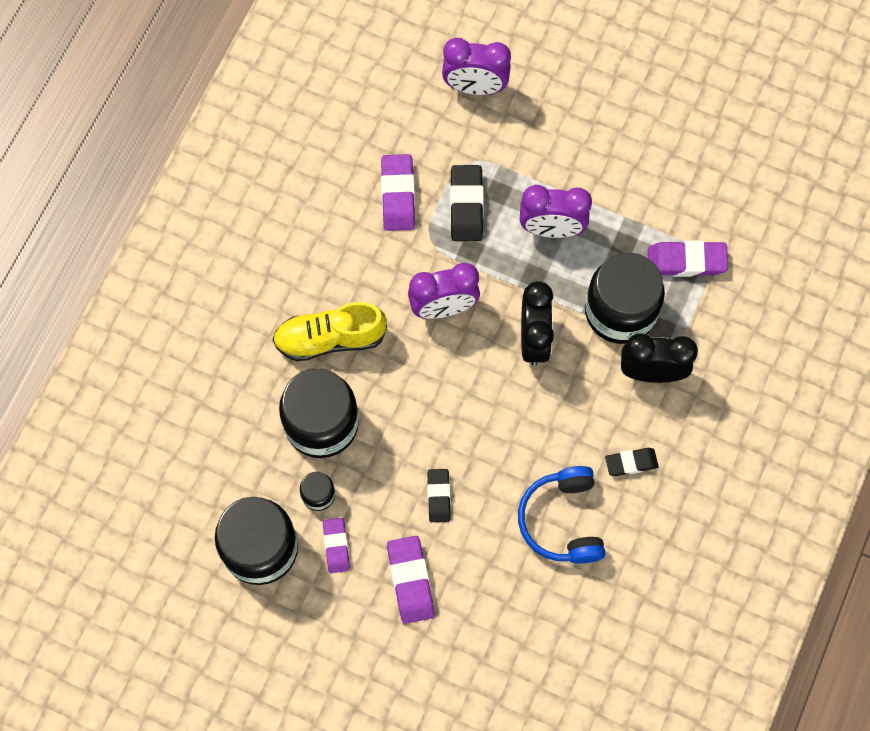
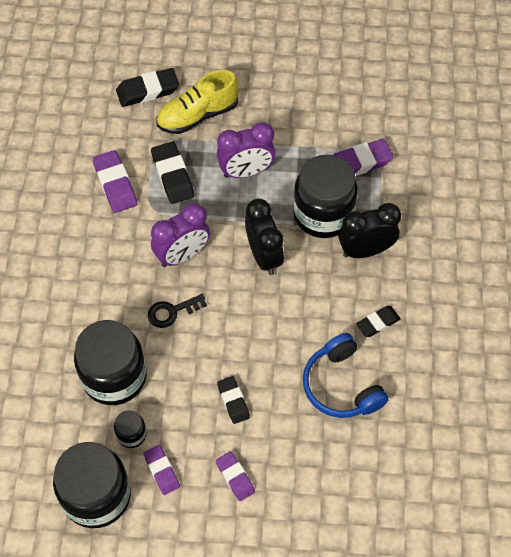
camera: 20 degrees left, 10 degrees down
yellow shoe [272,302,387,361] -> yellow shoe moved to [156,70,239,134]
purple eraser [387,536,435,624] -> purple eraser [216,451,255,501], size x0.64
purple clock [442,38,511,95] -> black eraser [116,68,179,107]
none -> black key [148,294,207,328]

